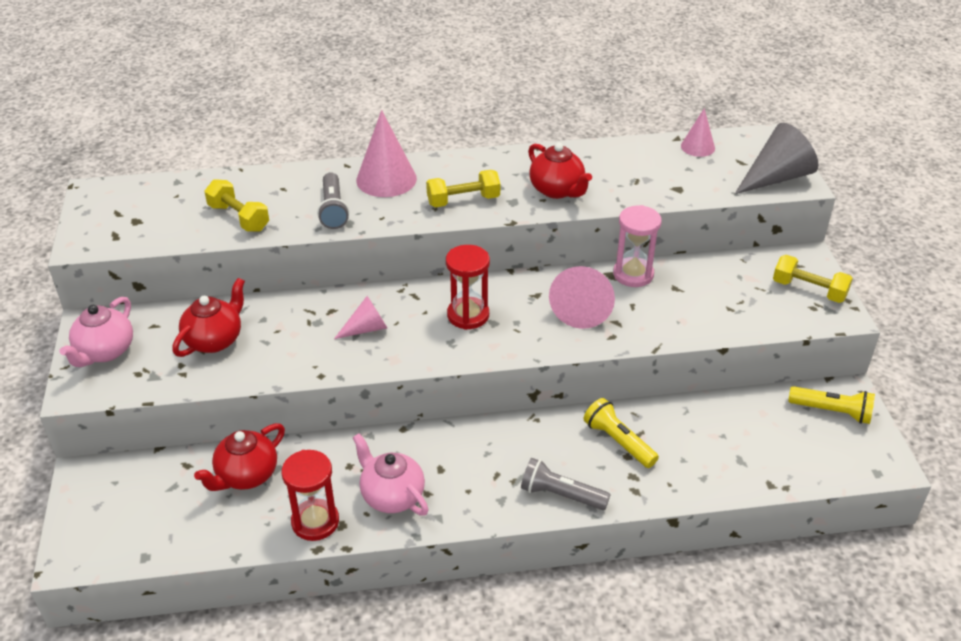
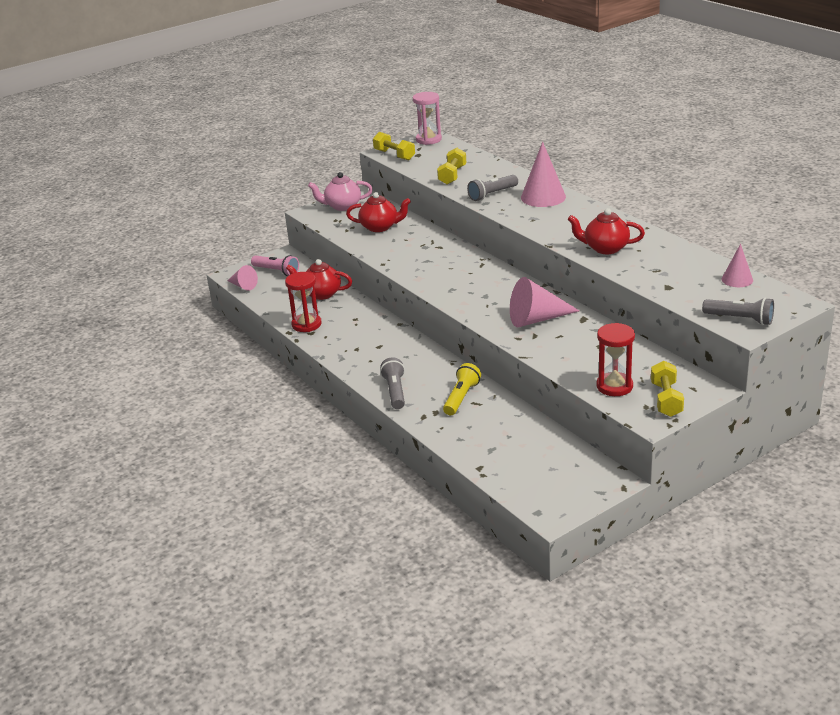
camera: 65 degrees right, 10 degrees down
pink cone [334,296,387,339] -> pink cone moved to [227,265,258,290]
pink teapot [352,433,429,516] -> none
yellow dumbbell [426,170,500,207] -> yellow dumbbell moved to [373,132,415,160]
red hourglass [446,245,490,330] -> red hourglass moved to [596,323,635,396]
red teapot [528,143,592,199] -> red teapot turned 75 degrees clockwise [568,208,645,254]
pink hourglass [613,205,662,287] -> pink hourglass moved to [413,92,442,145]
grey cone [735,123,818,194] -> grey flashlight [702,297,774,325]
yellow flashlight [788,386,875,424] -> none
none -> pink flashlight [251,255,299,276]

